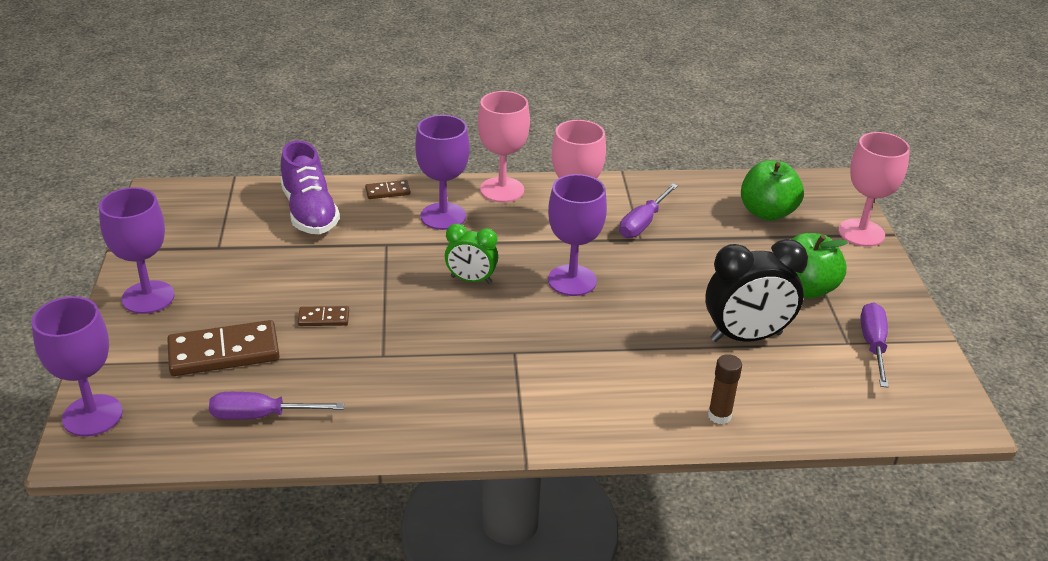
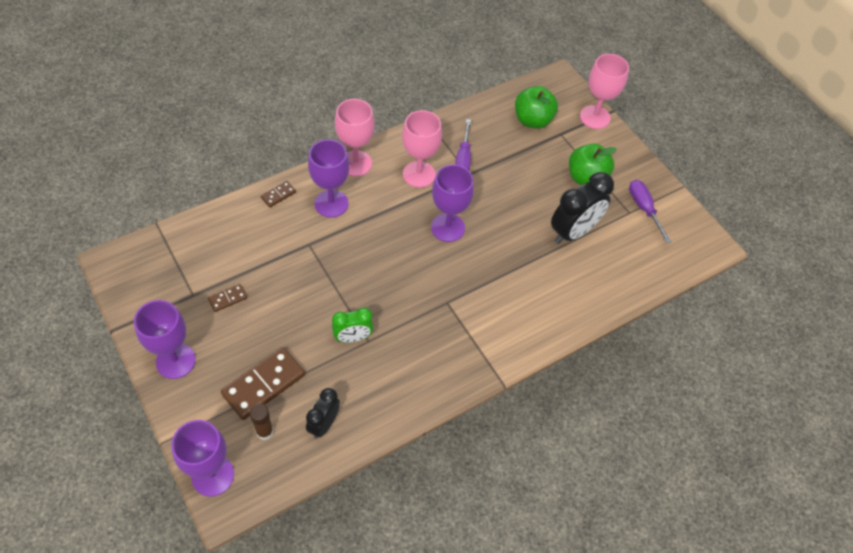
camera: 30 degrees left, 20 degrees up
purple screwdriver [209,392,344,420] -> black clock [306,388,340,439]
purple shoe [280,140,340,234] -> none
brown domino [298,306,349,326] -> brown domino moved to [208,284,247,312]
green clock [445,224,498,284] -> green clock moved to [332,308,373,343]
brown glue stick [708,354,742,424] -> brown glue stick moved to [250,404,273,440]

